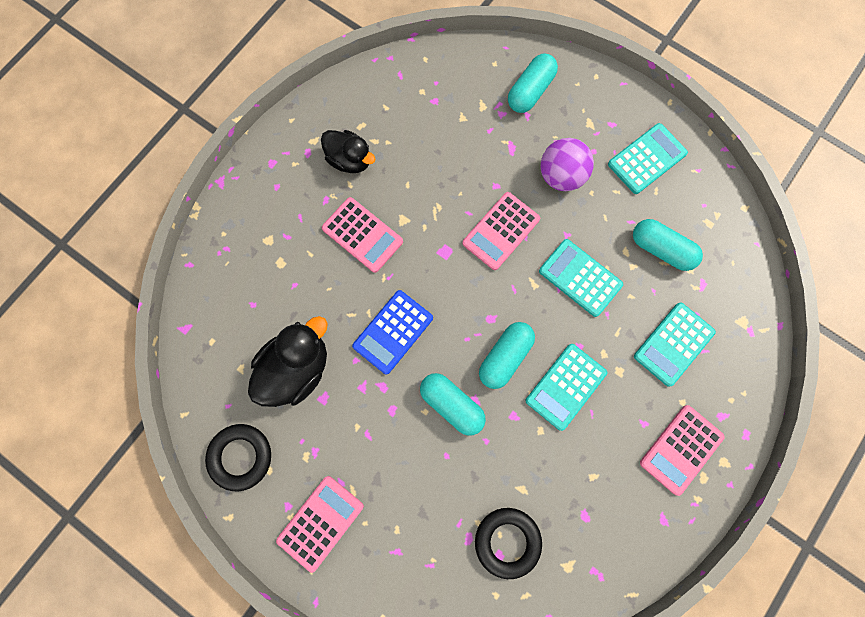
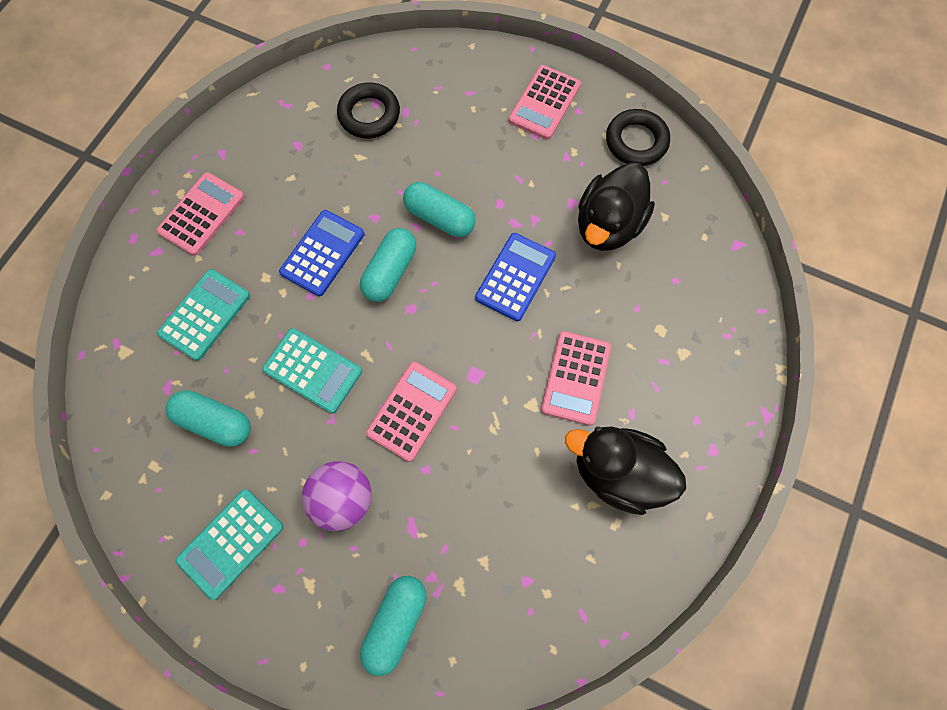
camera: 170 degrees right, 5 degrees down
black duck [321,130,375,173] -> black duck [565,426,686,515], size x1.51
pink calculator [322,197,403,273] -> pink calculator turned 105 degrees counterclockwise [541,331,611,426]
turquoise calculator [526,344,607,431] -> blue calculator [279,210,365,296]

